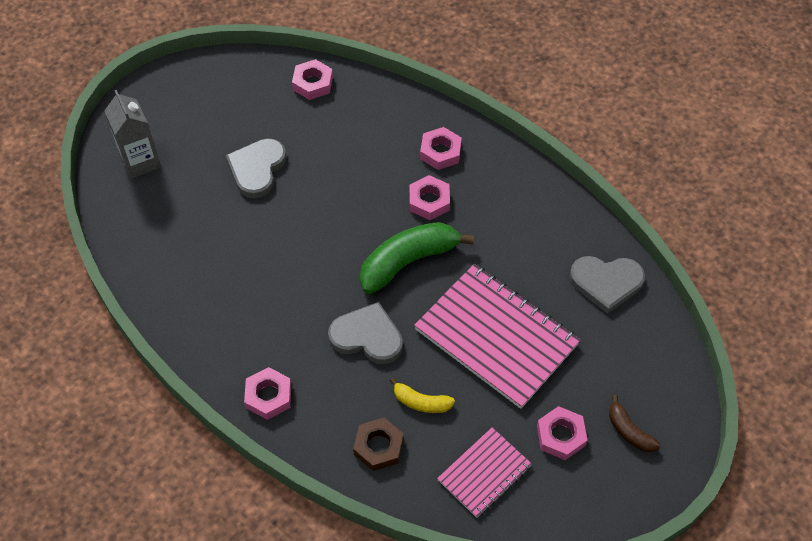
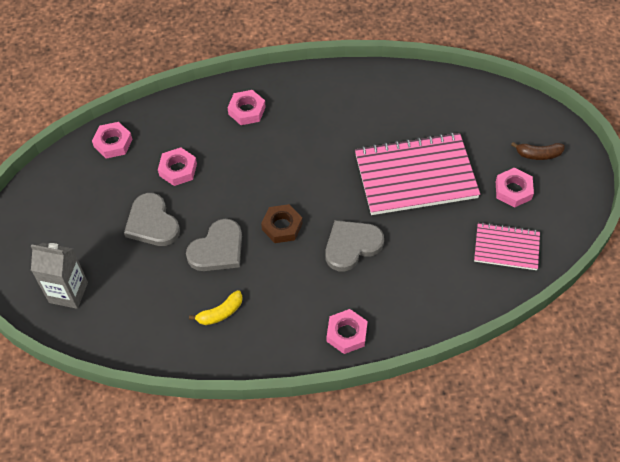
camera: 50 degrees left, 0 degrees up
brown nut [353,418,404,471] -> brown nut moved to [261,204,302,243]
green banana [360,222,474,294] -> none
yellow banana [390,377,455,413] -> yellow banana moved to [189,290,243,325]
pink nut [409,175,450,220] -> pink nut moved to [158,147,197,186]
pink notebook [437,427,532,518] -> pink notebook turned 75 degrees counterclockwise [474,222,540,270]
grey heart [569,256,645,314] -> grey heart moved to [186,219,242,271]

